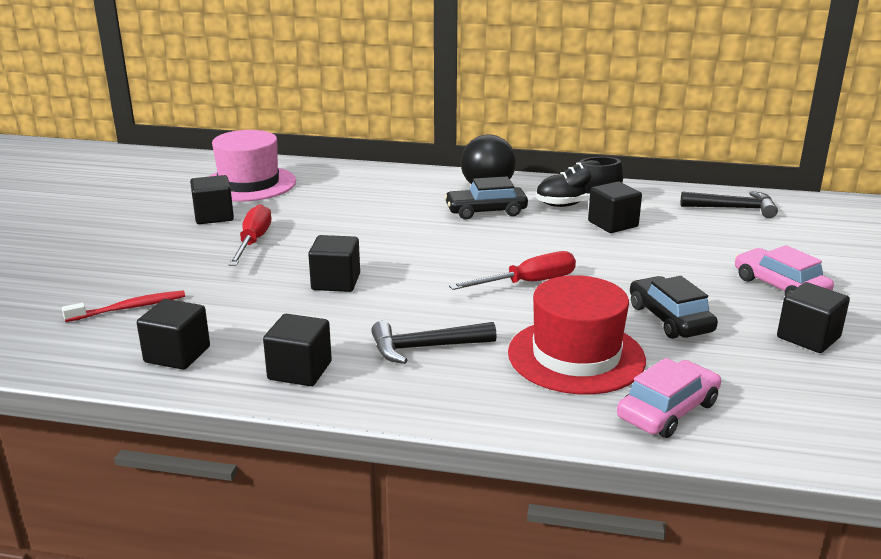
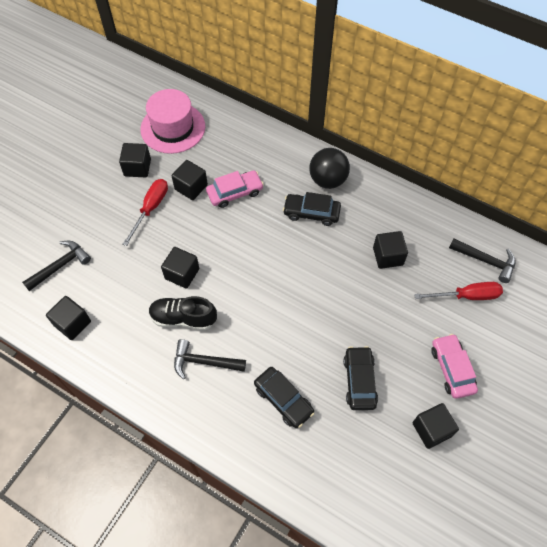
camera: 20 degrees right, 35 degrees up
red toothbrush [62,291,185,322] -> black hammer [22,241,91,291]
black cube [263,314,332,386] -> black cube moved to [172,160,208,200]
red screwdriver [449,251,576,290] -> red screwdriver moved to [414,282,503,300]
red hat [508,275,646,394] -> black car [254,367,314,428]
black shoe [535,157,624,207] -> black shoe moved to [149,296,217,330]
pink car [617,358,721,438] -> pink car moved to [206,170,264,208]

